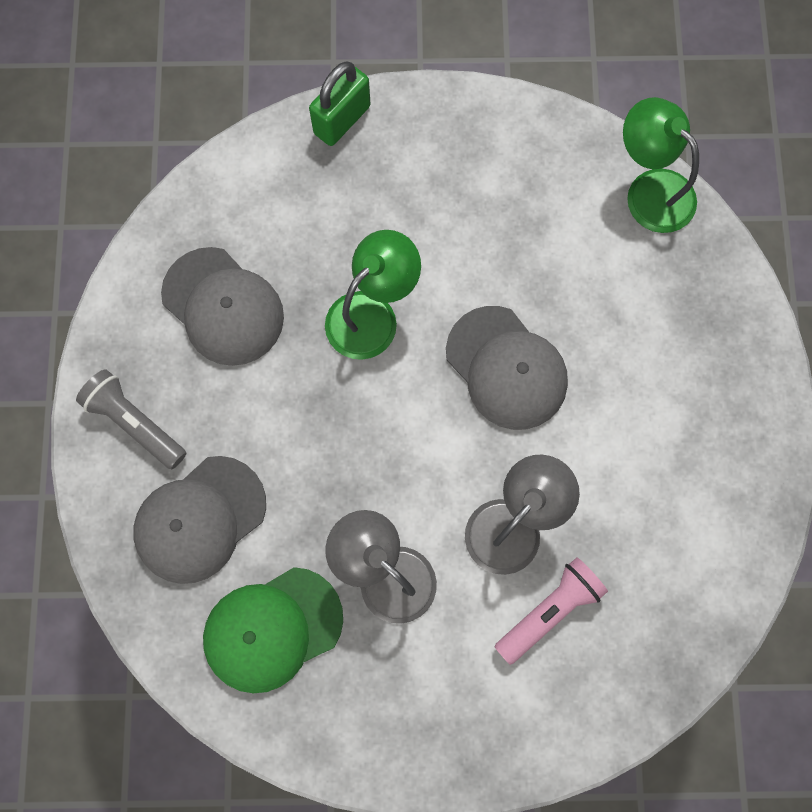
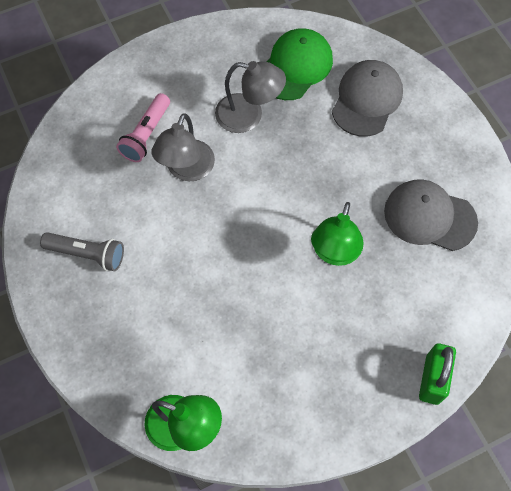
camera: 155 degrees right, 10 degrees down
grey flashlight [76,369,186,469] -> grey flashlight moved to [40,232,124,271]
grey cap [446,306,568,430] -> none

